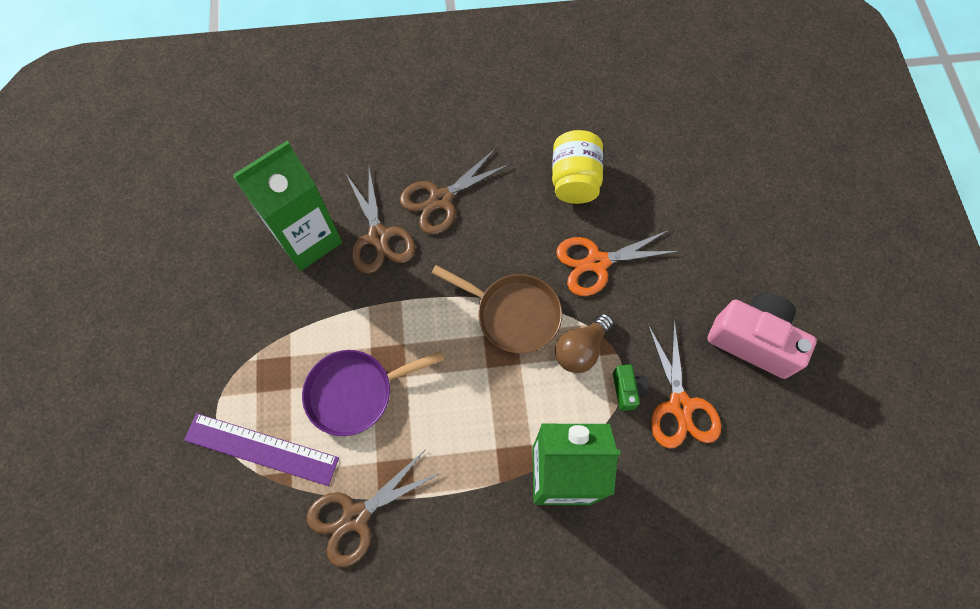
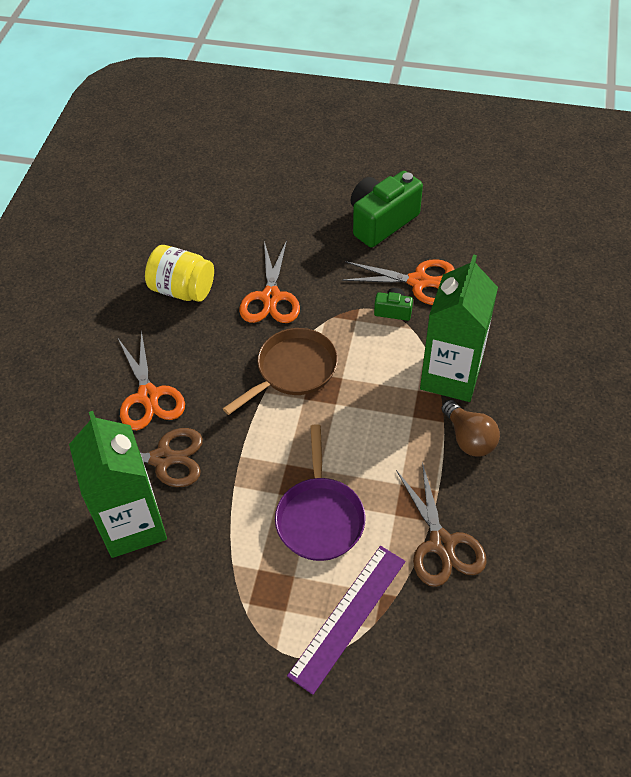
camera: 70 degrees left, 15 degrees down
brown scissors [400,148,511,234] -> orange scissors [118,330,185,430]
brown light bulb [555,314,614,373] -> brown light bulb moved to [442,400,500,457]
pink camera [707,293,817,379] -> green camera [351,171,423,247]

